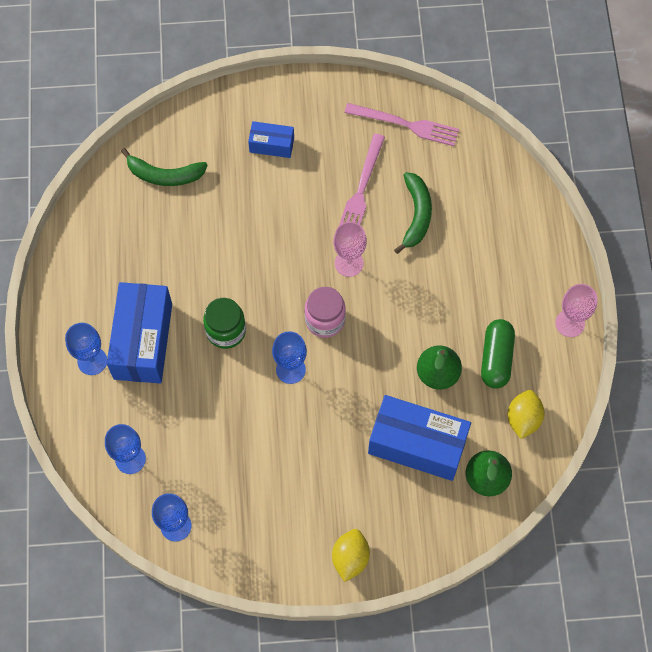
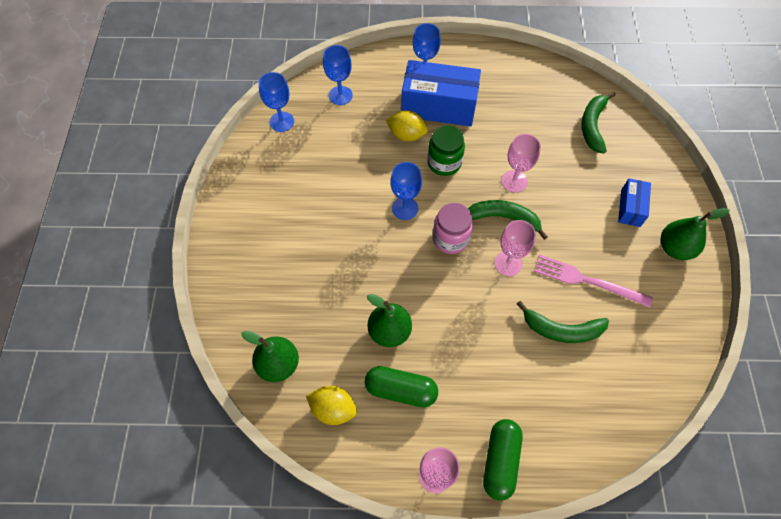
camera: 95 degrees right, 5 degrees down
yellow lemon [332,529,370,582] -> yellow lemon moved to [386,110,428,141]
pink fork [344,103,459,146] -> none
blue box [368,395,471,481] -> none
none -> green banana [468,200,548,240]
none -> green capsule [483,419,523,501]
none -> pink goblet [501,134,541,192]
none -> green pear [661,208,730,260]

